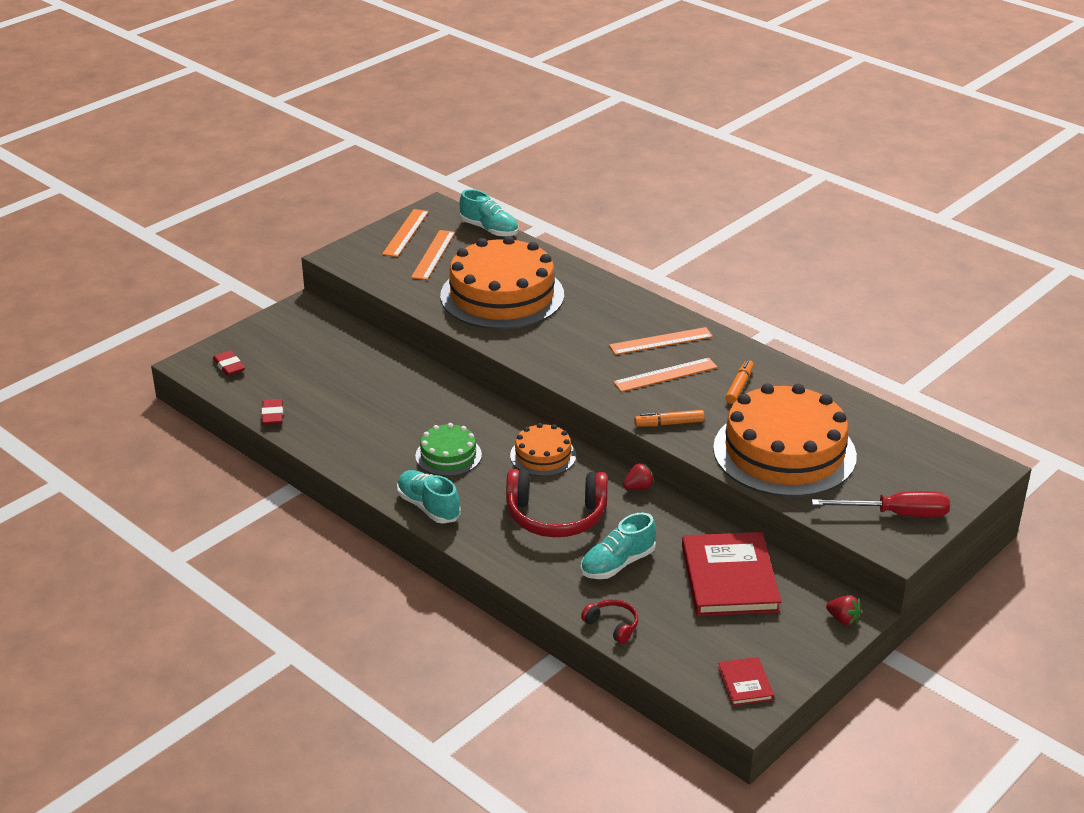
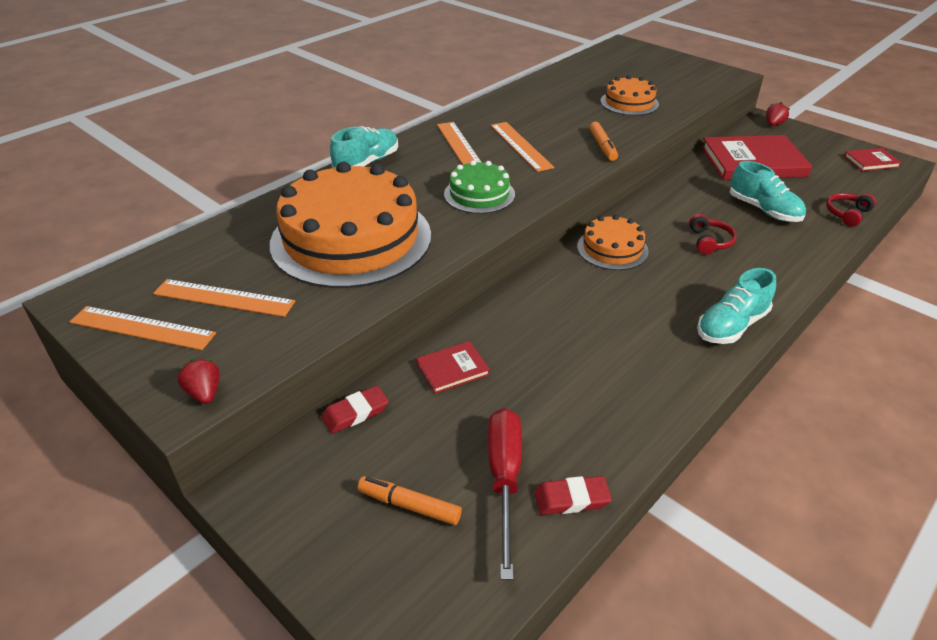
camera: 90 degrees left, 5 degrees up
red eraser [213,351,245,376] -> red eraser moved to [321,386,389,434]
green cake [415,423,482,476] -> green cake moved to [444,160,515,214]
turquoise shoe [460,189,518,237] -> turquoise shoe moved to [330,126,398,168]
red headphones [506,469,608,537] -> red headphones [689,214,737,255], size x0.48
red strawberry [623,463,654,490] -> red strawberry moved to [177,359,219,404]
orange cake [713,383,857,497] -> orange cake [600,75,659,116], size x0.49
orange marker [725,359,754,404] -> orange marker moved to [358,476,462,525]
red screwdriver [812,491,950,517] -> red screwdriver moved to [488,408,522,580]
none -> red book [416,341,490,394]

